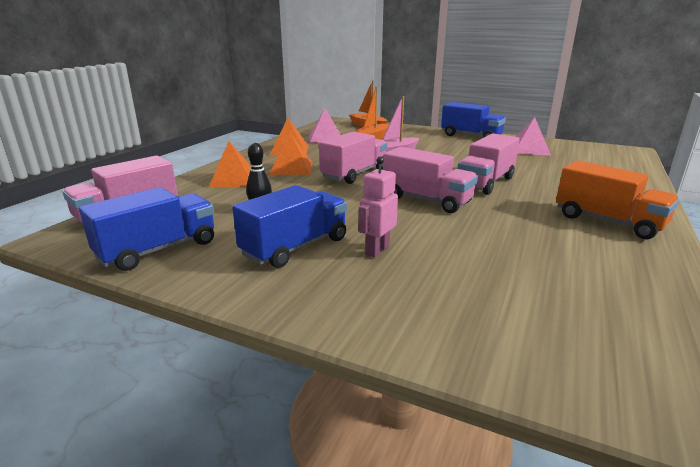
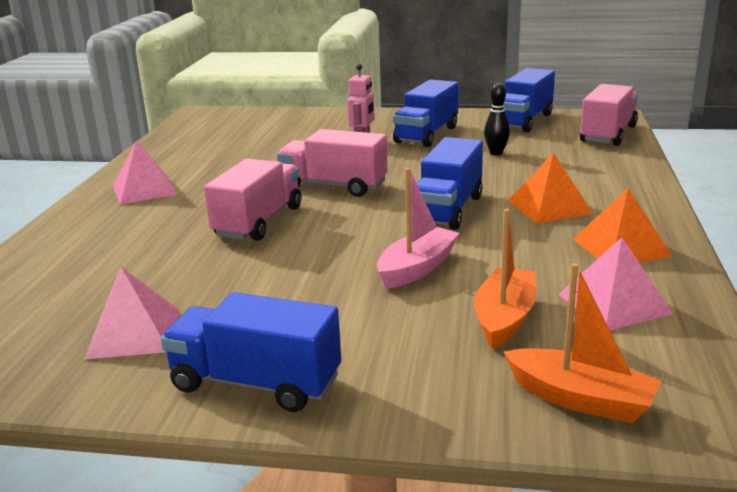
camera: 165 degrees right, 0 degrees up
orange pyramid [209,141,251,188] -> none
pink truck [319,132,387,184] -> blue truck [417,137,483,230]
orange truck [556,160,679,239] -> pink pyramid [113,140,178,205]

